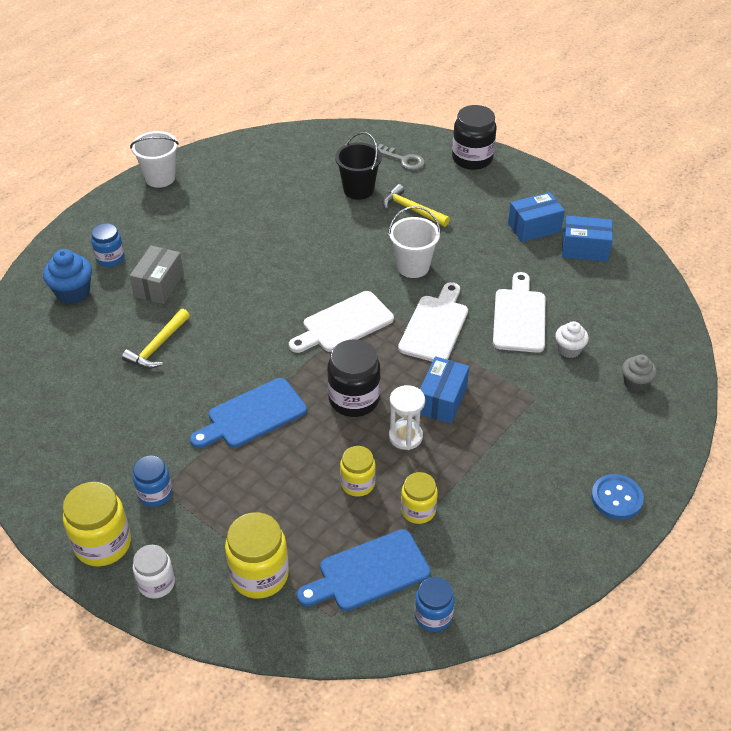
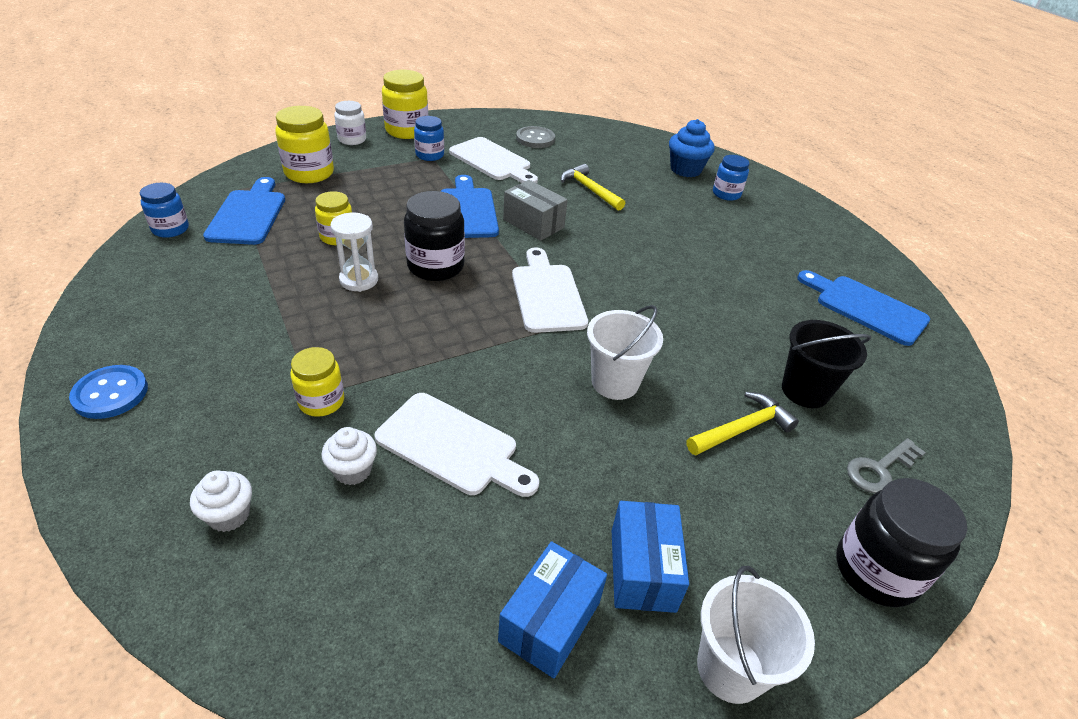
camera: 110 degrees right, 5 degrees down
white bucket [130,131,179,188] -> white bucket moved to [697,566,815,704]
grey box [130,245,184,304] -> grey box moved to [503,180,568,241]
white cutting board [398,282,468,362] -> white cutting board moved to [449,137,538,183]
yellow jar [401,472,438,524] -> yellow jar moved to [290,347,344,417]
blue box [420,357,469,423] -> none
grey cupcake [622,354,657,392] -> white cupcake [190,470,252,532]
none -> grey button [516,126,555,148]
none -> blue cutting board [797,270,930,346]

